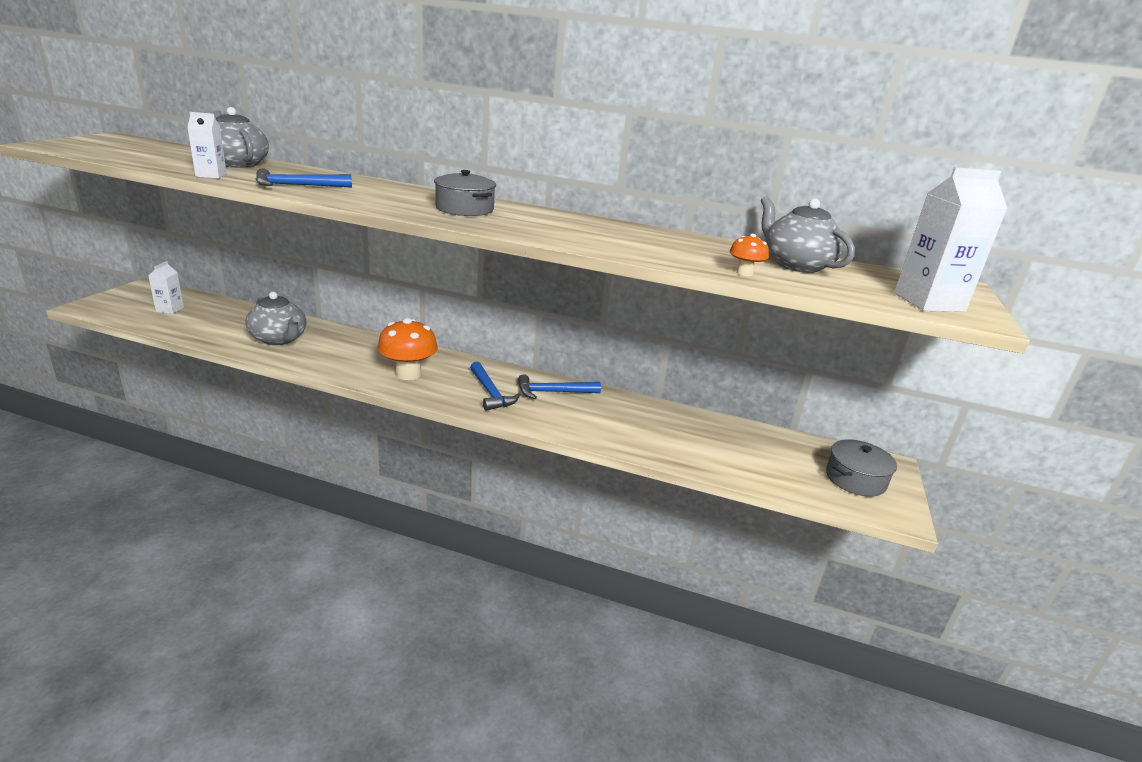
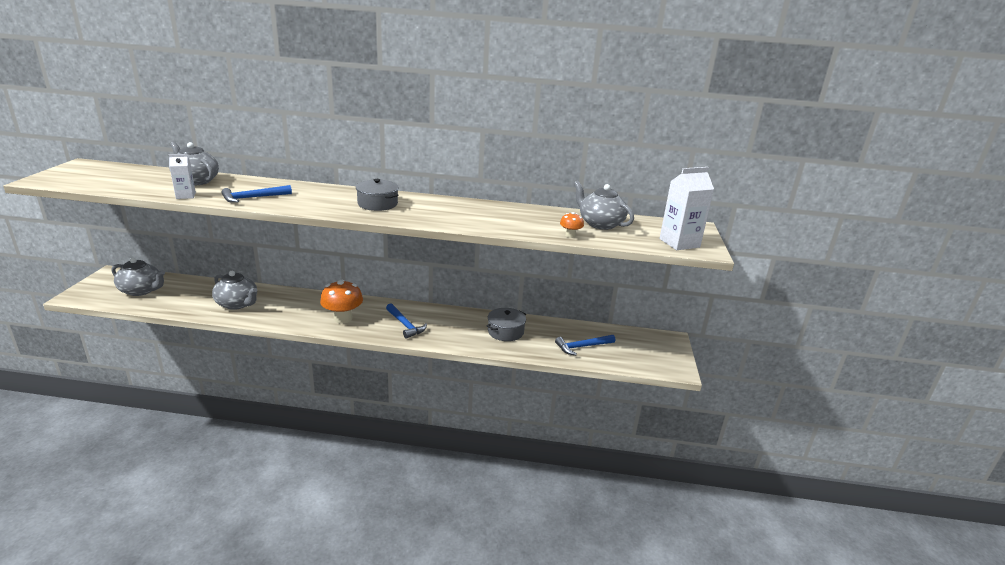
camera: 10 degrees left, 0 degrees up
white carton [148,261,184,314] -> grey teapot [112,258,165,296]
blue hammer [518,374,601,399] -> blue hammer moved to [555,335,615,355]
grey pot [826,439,897,497] -> grey pot moved to [487,308,526,341]

